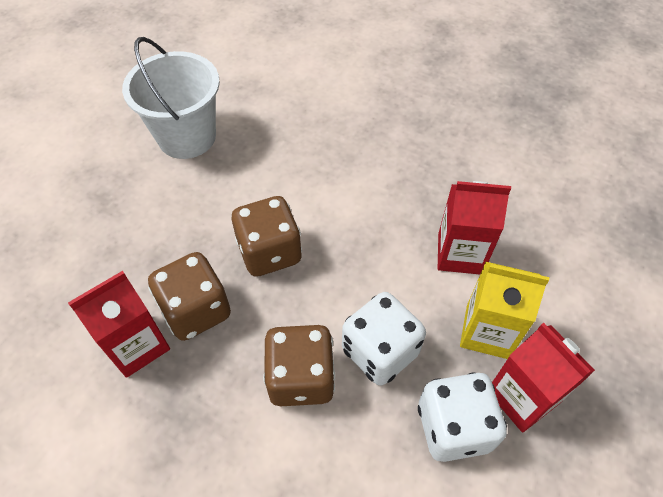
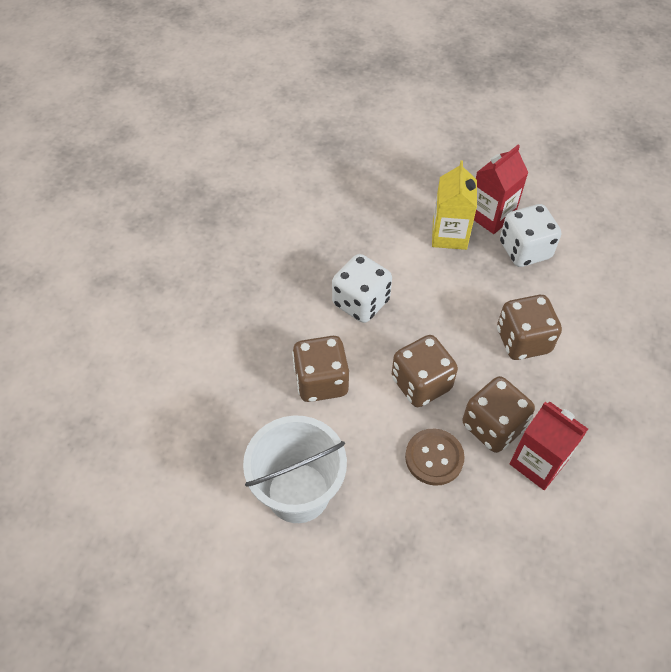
camera: 100 degrees left, 0 degrees up
white dice [342,292,426,385] -> white dice moved to [332,254,392,323]
red carton [438,181,511,275] -> none
none -> brown dice [292,336,349,402]
none -> brown button [405,428,465,486]

